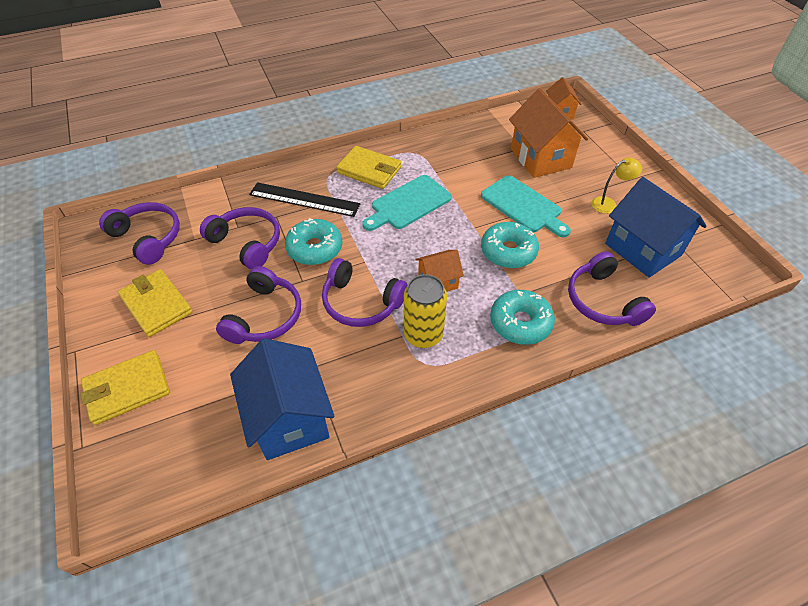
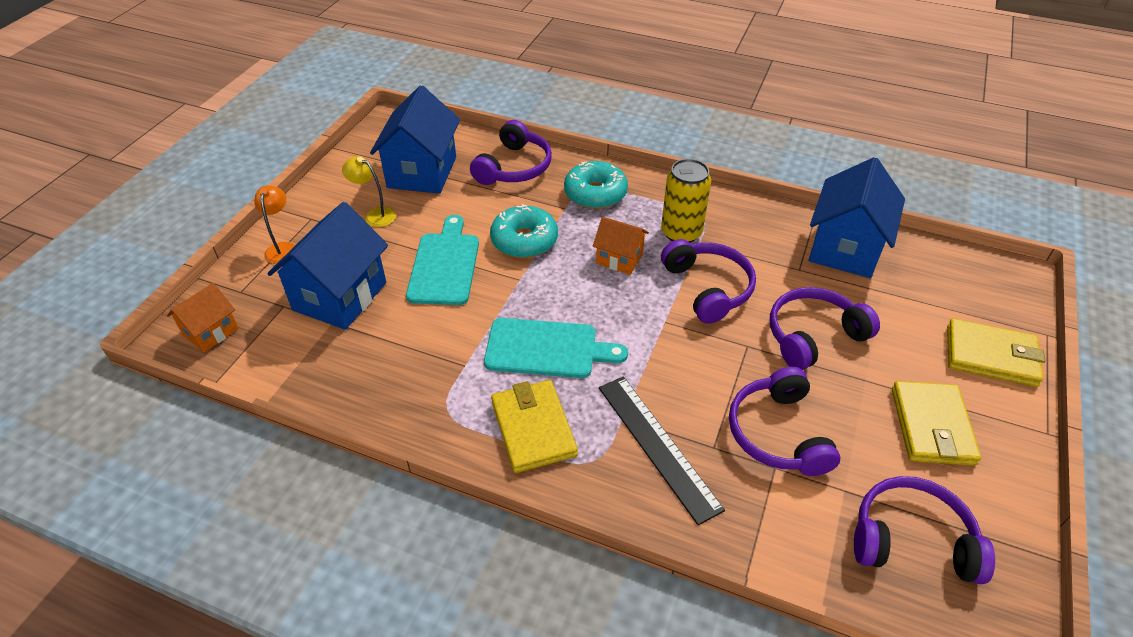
camera: 135 degrees left, 5 degrees down
purple headphones [99,202,180,265] -> purple headphones turned 105 degrees clockwise [854,476,995,584]
turquoise donut [285,218,343,265] -> none
orange house [509,88,588,178] -> blue house [267,202,388,330]
none -> orange lamp [255,185,295,264]

